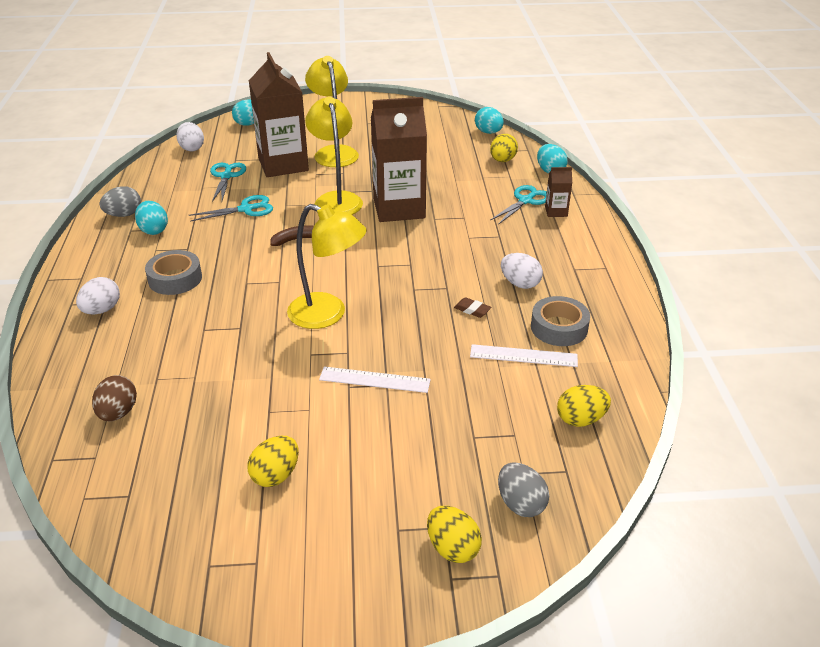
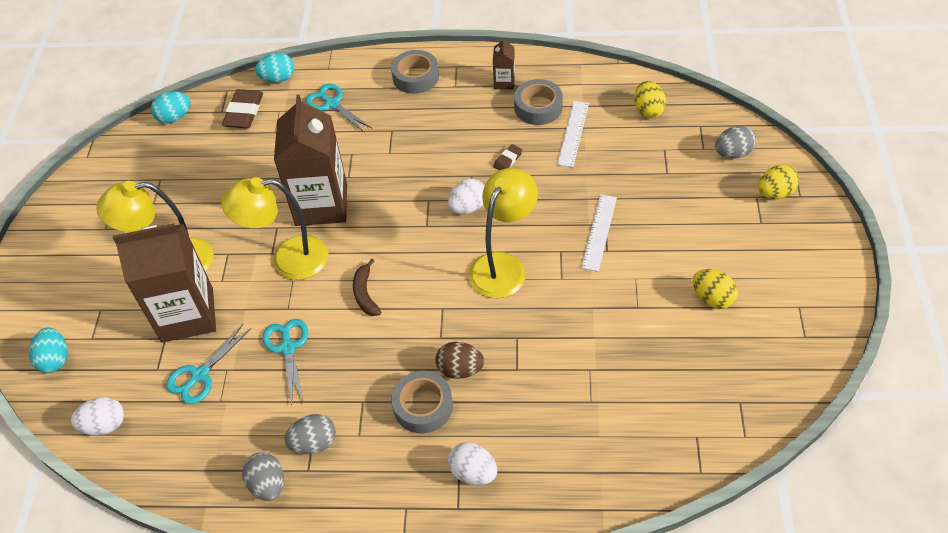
camera: 80 degrees left, 15 degrees up
brown egg [92,375,137,421] -> brown egg moved to [435,342,484,379]
turquoise egg [135,201,168,235] -> grey egg [284,414,336,454]
turquoise scissors [210,163,246,202] -> turquoise scissors turned 60 degrees counterclockwise [166,324,251,405]
yellow egg [490,134,518,162] -> brown eraser [222,89,263,128]
white egg [501,253,543,289] -> white egg moved to [448,178,485,214]
brown carton [545,167,572,217] -> brown carton moved to [493,37,515,89]
none -> grey tape [391,50,439,94]

